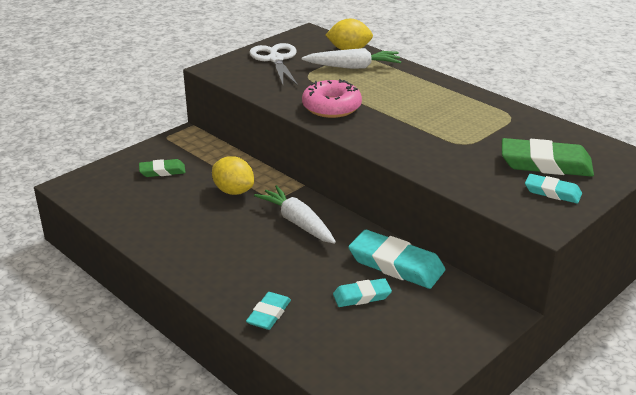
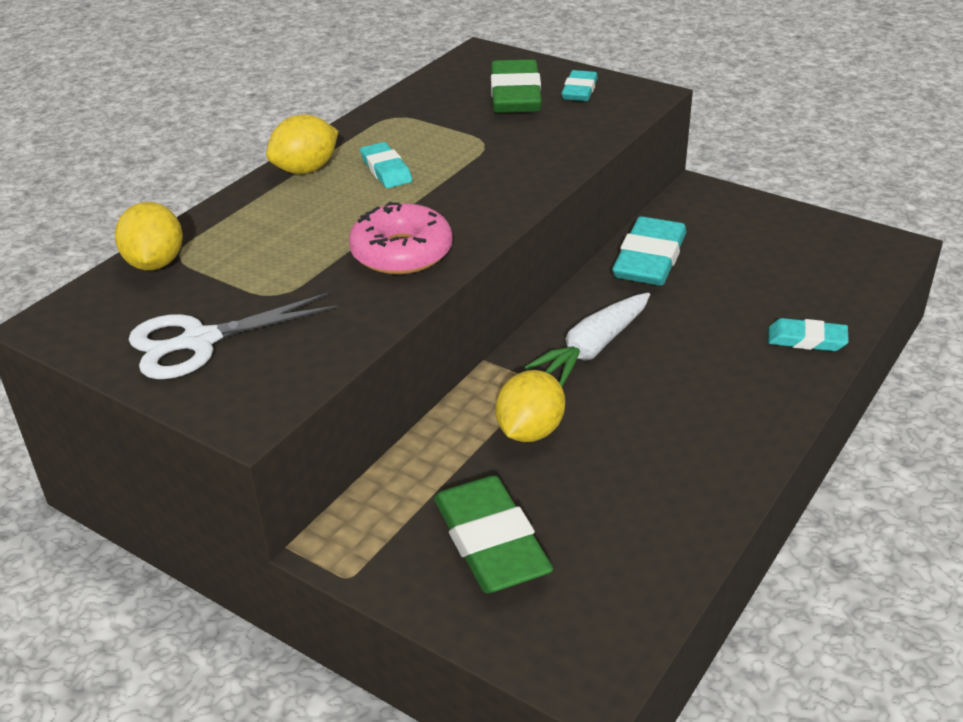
camera: 100 degrees left, 5 degrees up
green eraser [139,159,186,177] -> green eraser [434,475,553,593], size x1.75
white carrot [302,48,401,69] -> none
turquoise eraser [333,278,392,307] -> turquoise eraser moved to [360,142,412,188]
none -> yellow lemon [266,114,338,174]

